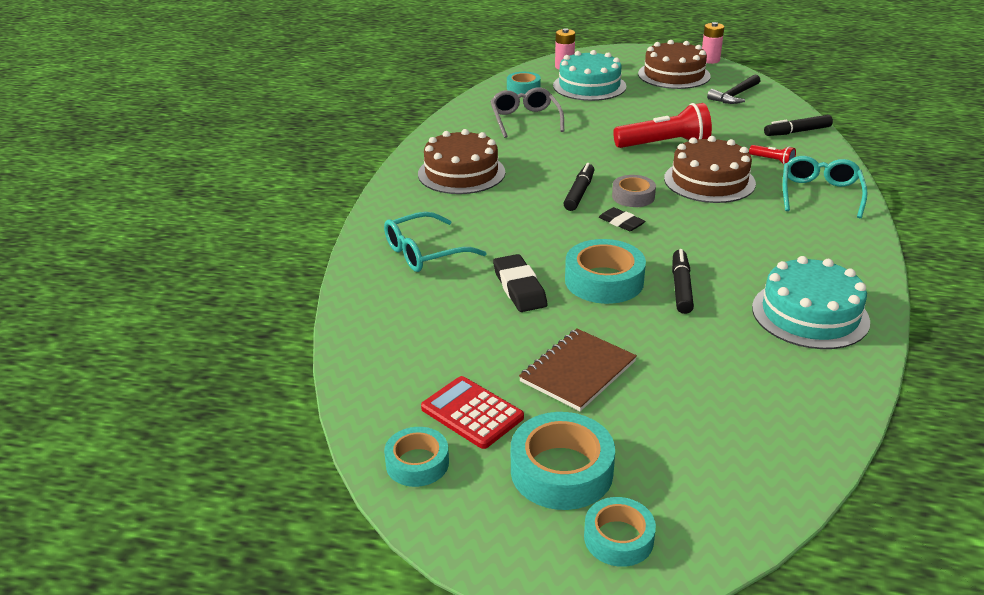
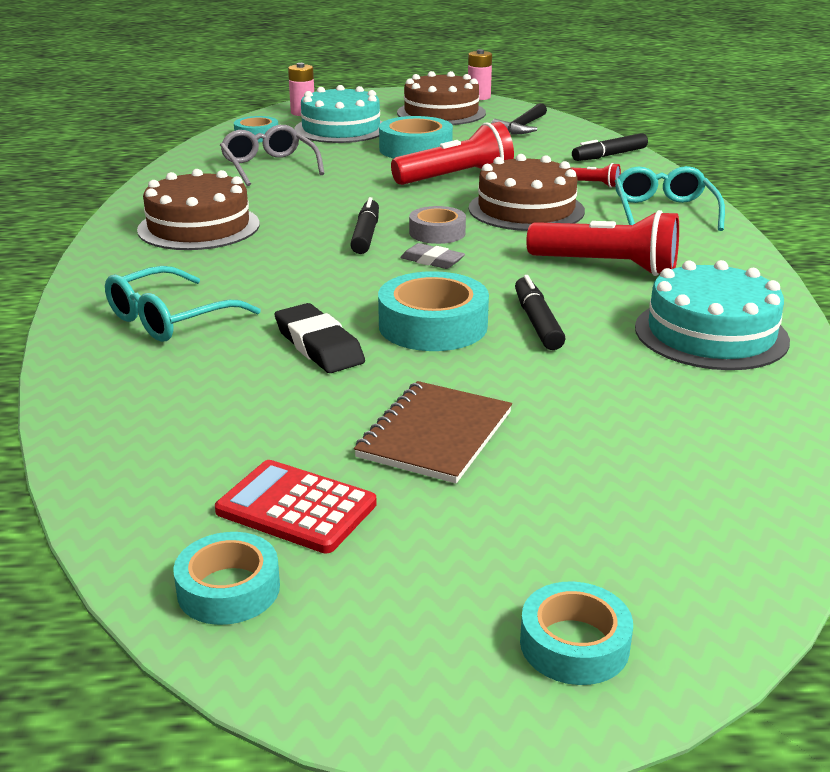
camera: 15 degrees left, 5 degrees down
turquoise tape [511,412,615,510] -> turquoise tape moved to [379,116,453,158]
black eraser [599,207,645,231] -> grey eraser [400,243,465,269]
none -> red flashlight [526,210,679,276]

